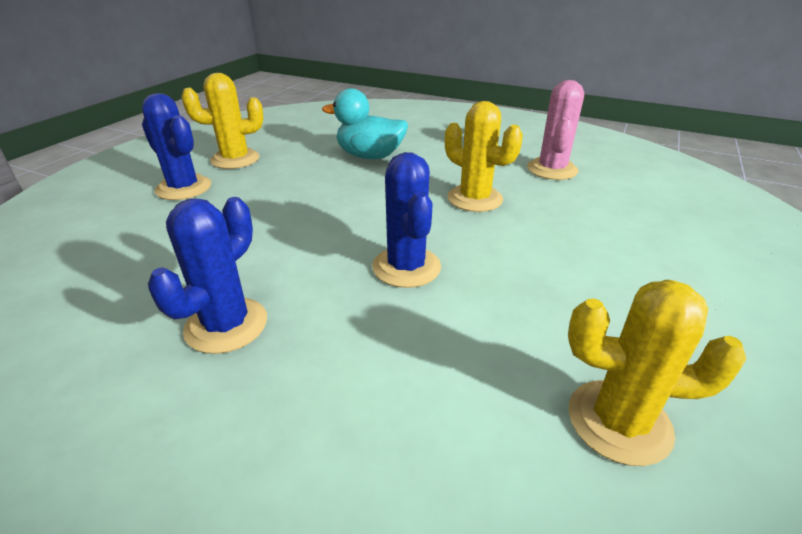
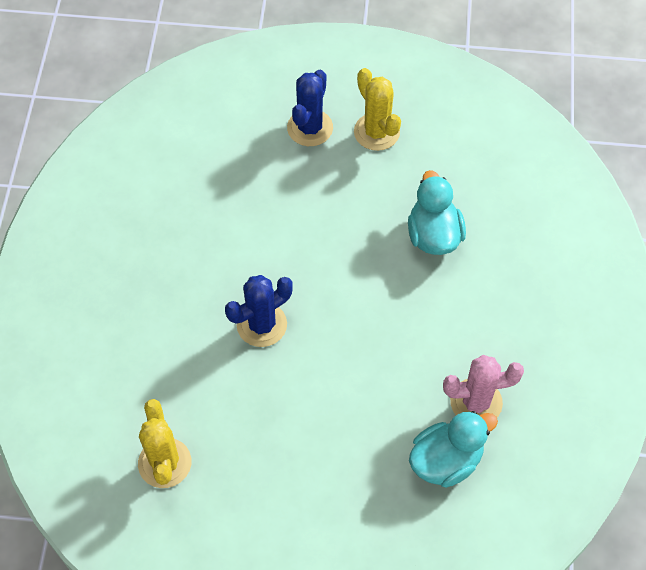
camera: 70 degrees right, 25 degrees up
blue cactus [148,197,267,354] -> none
yellow cactus [445,101,523,212] -> none
none -> turquoise duck [409,411,498,488]

